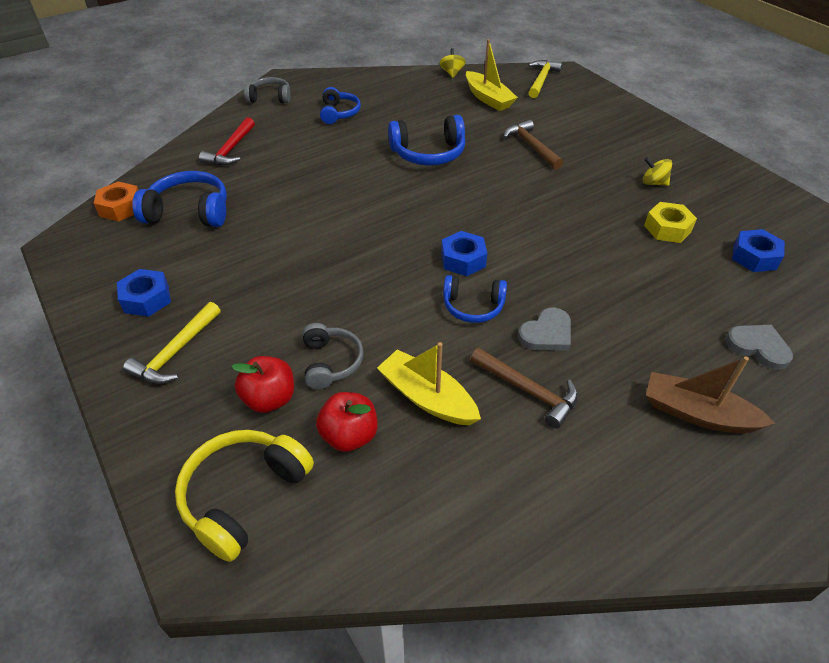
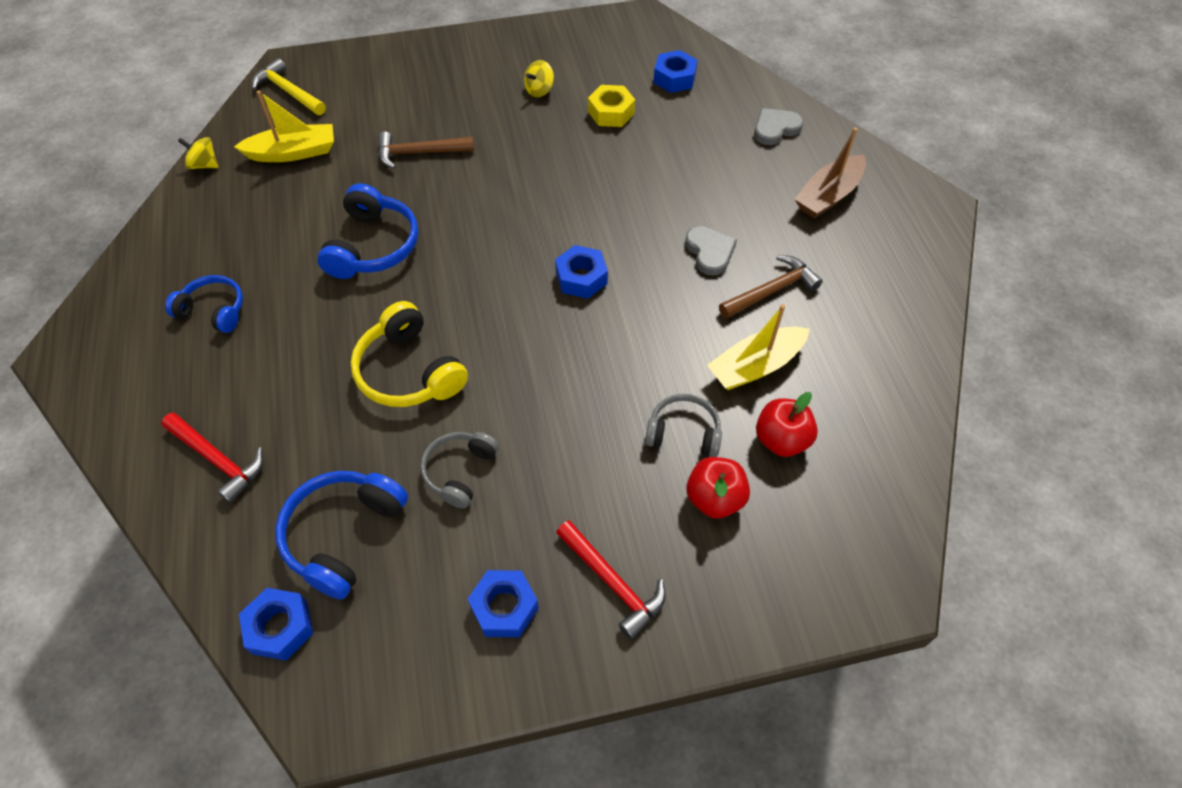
camera: 70 degrees left, 10 degrees up
orange nut [94,182,138,222] -> blue nut [239,588,313,660]
yellow hammer [123,302,220,384] -> red hammer [556,520,666,639]
yellow headphones [175,430,314,562] -> yellow headphones moved to [350,301,468,407]
grey headphones [244,77,291,103] -> grey headphones moved to [420,432,499,509]
blue headphones [443,275,507,323] -> none

